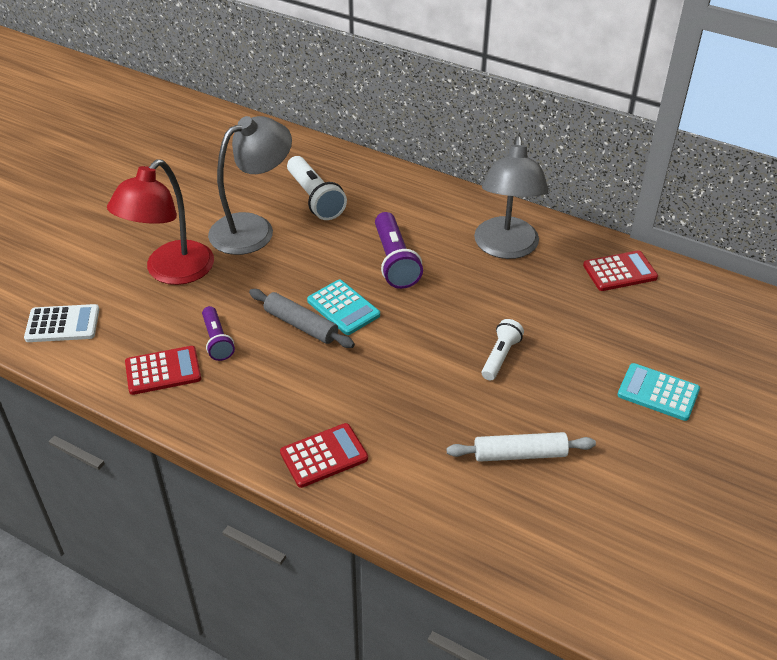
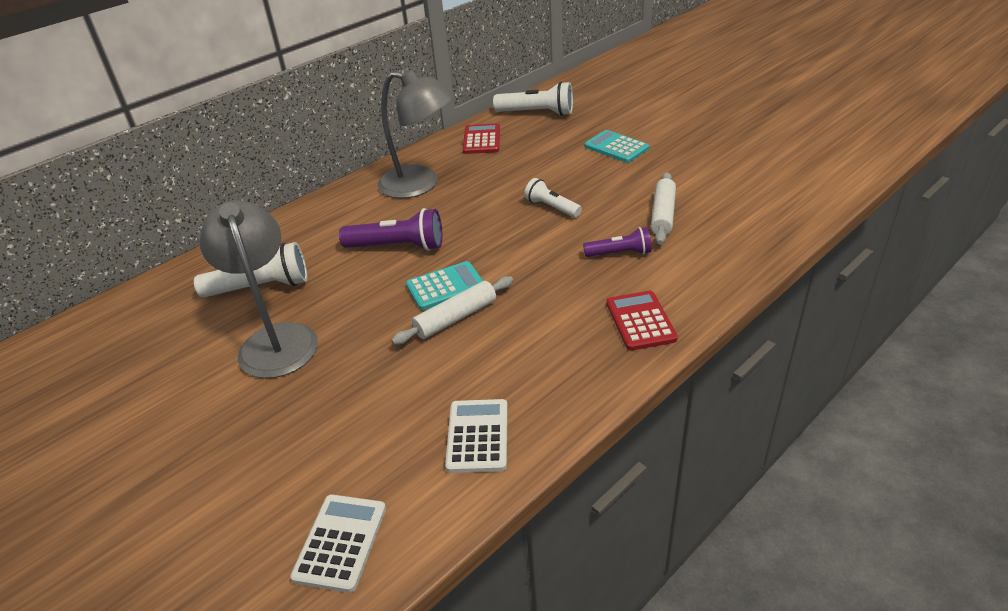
camera: 70 degrees left, 5 degrees down
red lamp [107,159,214,285] -> none
red calculator [125,346,201,395] -> white calculator [445,399,508,473]
purple flashlight [202,306,235,361] -> purple flashlight moved to [583,227,652,257]
grey rolling pin [249,289,355,348] -> white rolling pin [391,276,513,345]
turquoise calculator [617,363,700,421] -> turquoise calculator turned 90 degrees clockwise [585,130,649,163]
none -> white flashlight [493,82,573,116]

